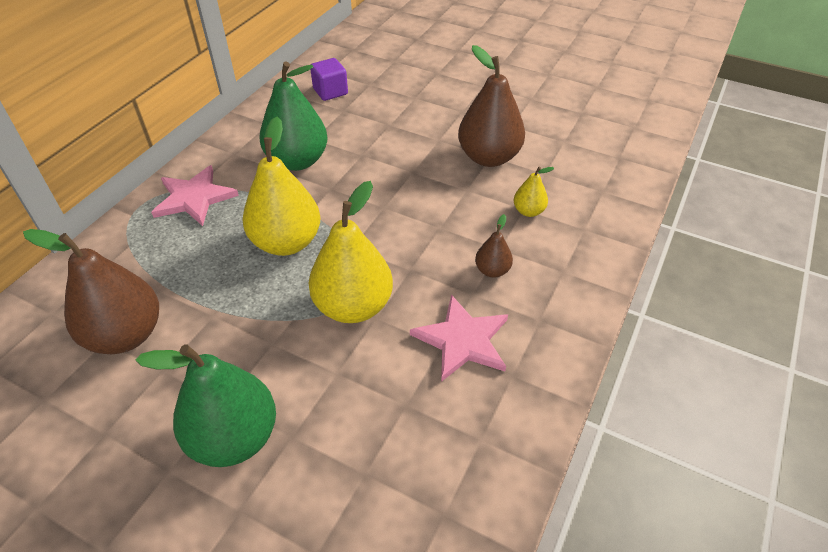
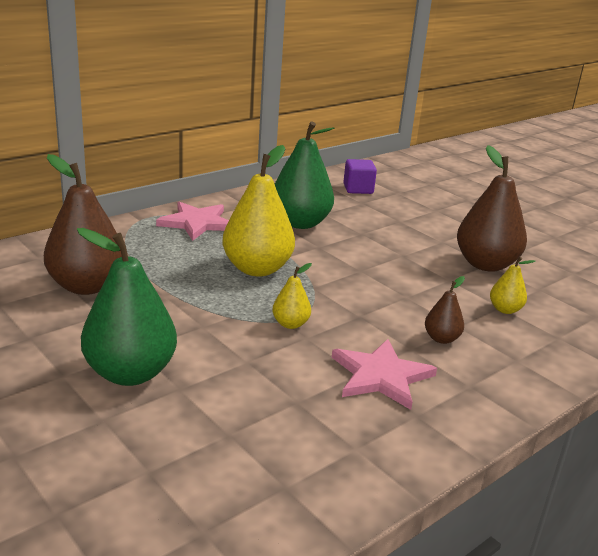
camera: 20 degrees right, 20 degrees down
yellow pear [309,181,393,323] -> yellow pear [272,263,312,329], size x0.48

